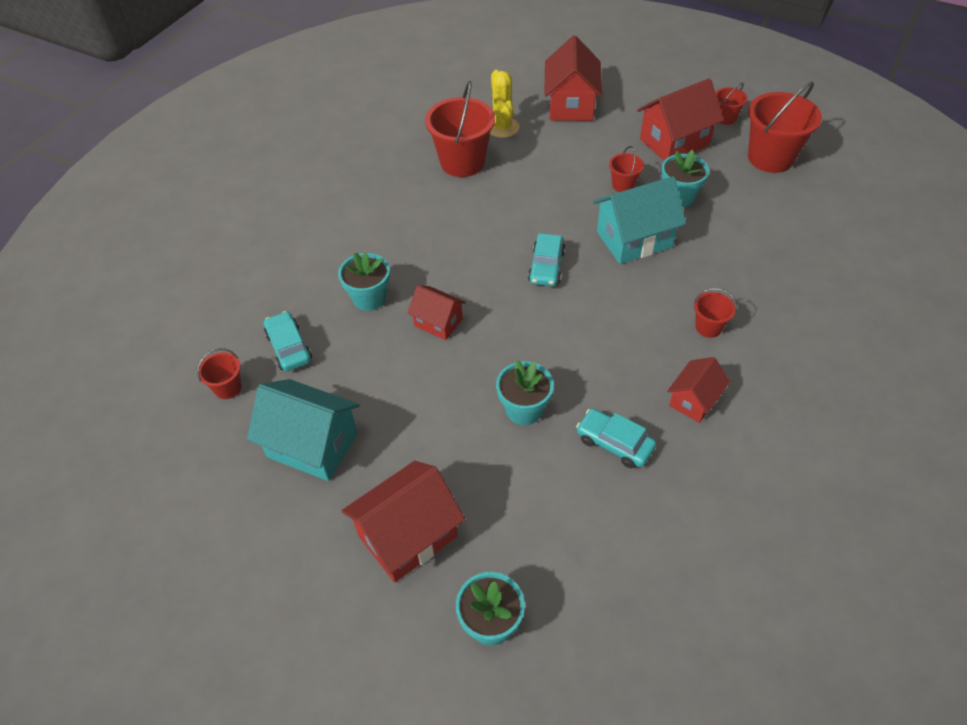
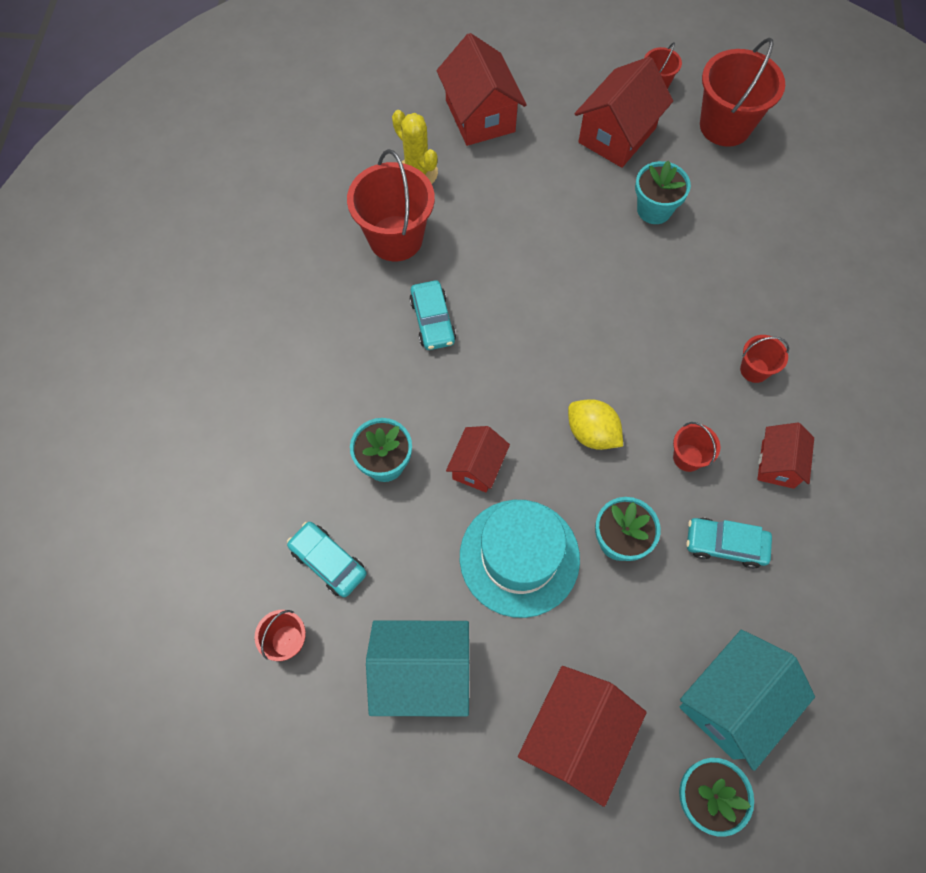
camera: 25 degrees left, 15 degrees up
red house [408,285,466,340] -> red house turned 75 degrees counterclockwise [446,426,510,492]
turquoise car [528,233,565,286] -> turquoise car moved to [409,280,456,350]
turquoise house [593,176,686,264] -> turquoise house moved to [680,630,815,771]
red bucket [609,146,644,192] -> red bucket moved to [673,422,720,472]
none -> turquoise hat [460,500,580,618]
none -> yellow lemon [568,399,623,450]

